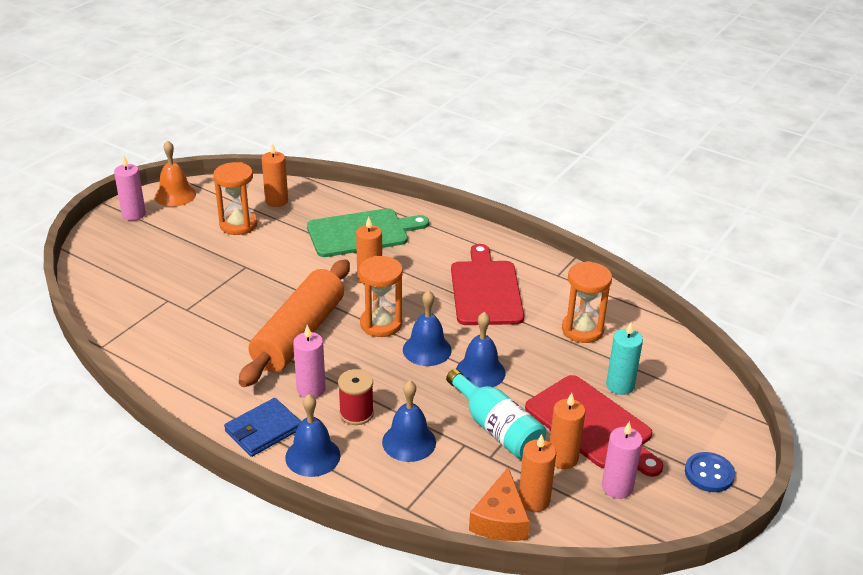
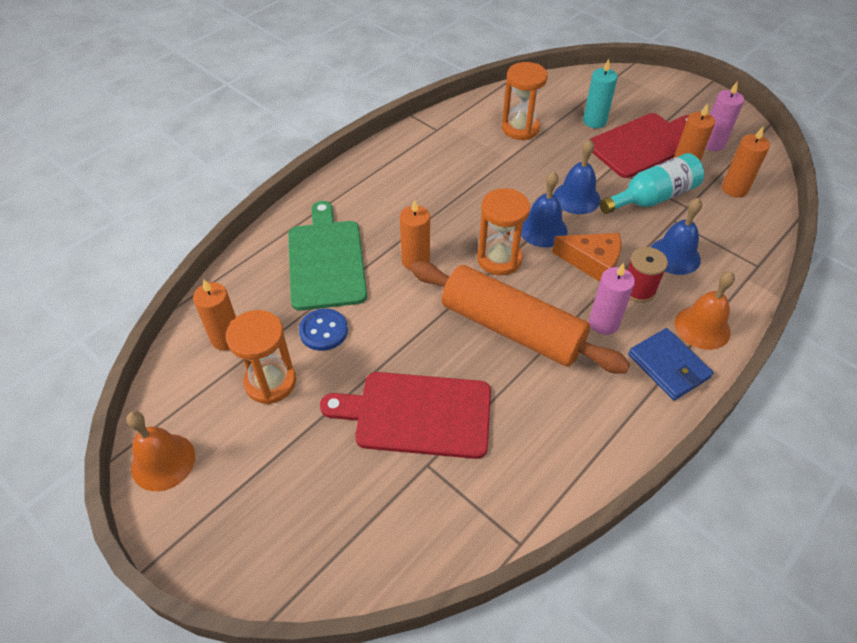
camera: 80 degrees left, 15 degrees up
pink candle [114,156,146,221] -> none
blue bell [285,394,340,477] -> orange bell [675,271,735,350]
red cutting board [451,244,524,325] -> red cutting board moved to [320,372,491,459]
orange cheese [469,467,530,541] -> orange cheese moved to [552,233,621,282]
blue button [685,452,735,492] -> blue button moved to [299,309,348,351]

